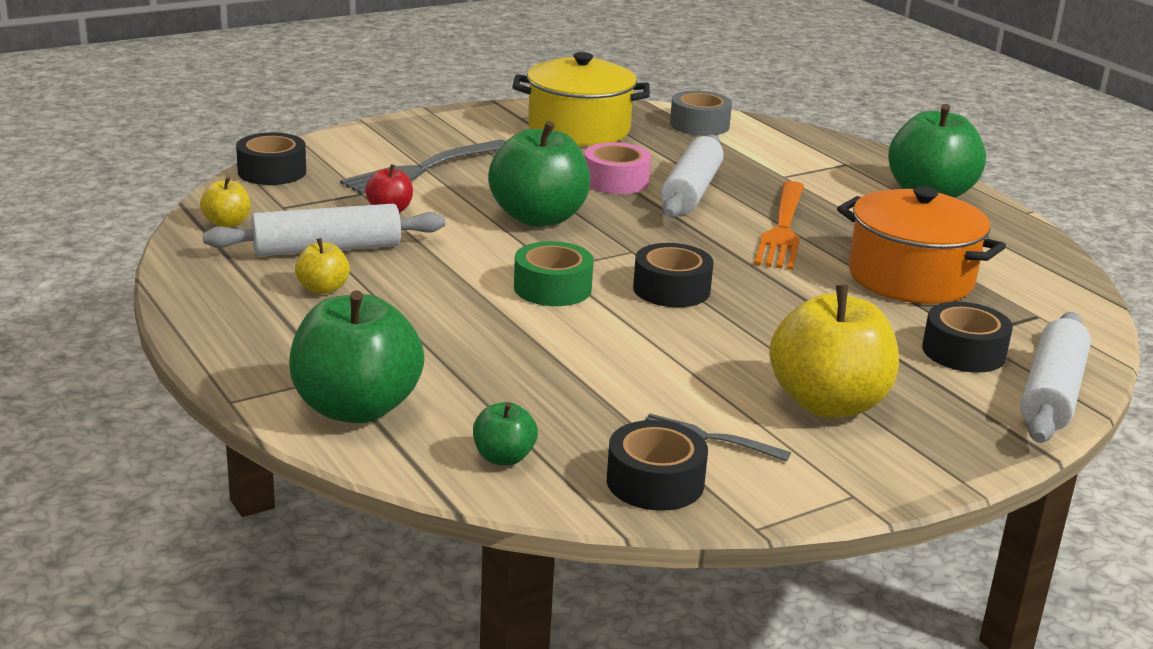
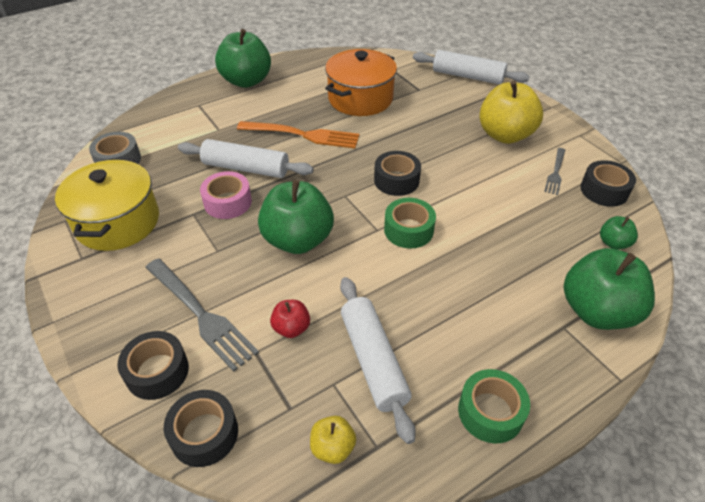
camera: 90 degrees left, 20 degrees up
yellow apple [295,238,350,294] -> none
black tape [922,302,1013,373] -> black tape moved to [117,331,189,400]
none -> green tape [458,369,530,444]

